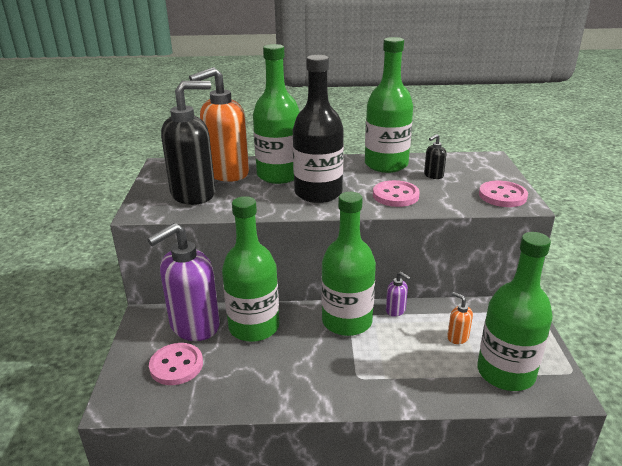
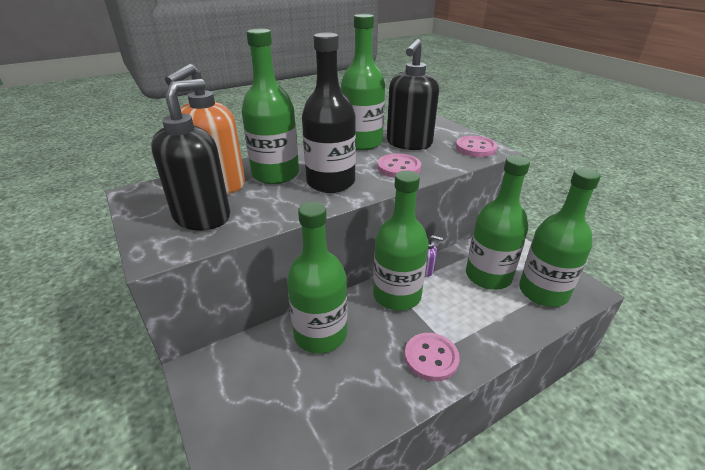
camera: 30 degrees left, 5 degrees up
purple soap dispenser [147,223,220,341] -> none
pink button [149,343,203,385] -> pink button moved to [404,333,460,381]
black soap dispenser [424,134,446,179] -> black soap dispenser [387,38,439,150], size x2.43
orange soap dispenser [447,292,473,344] -> green bottle [466,155,530,290]

